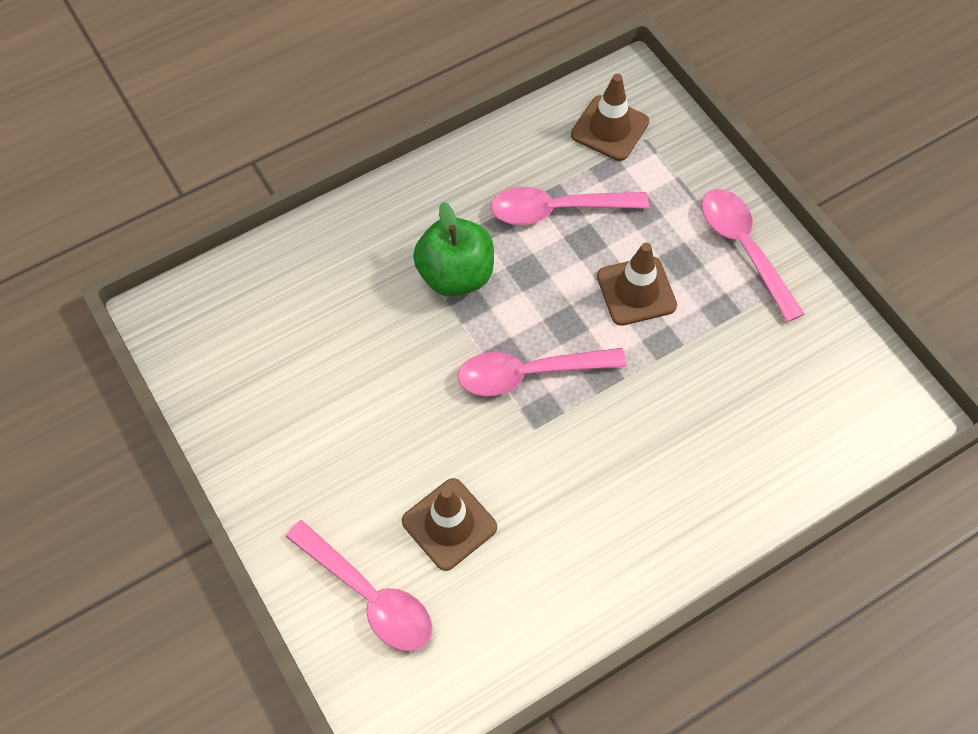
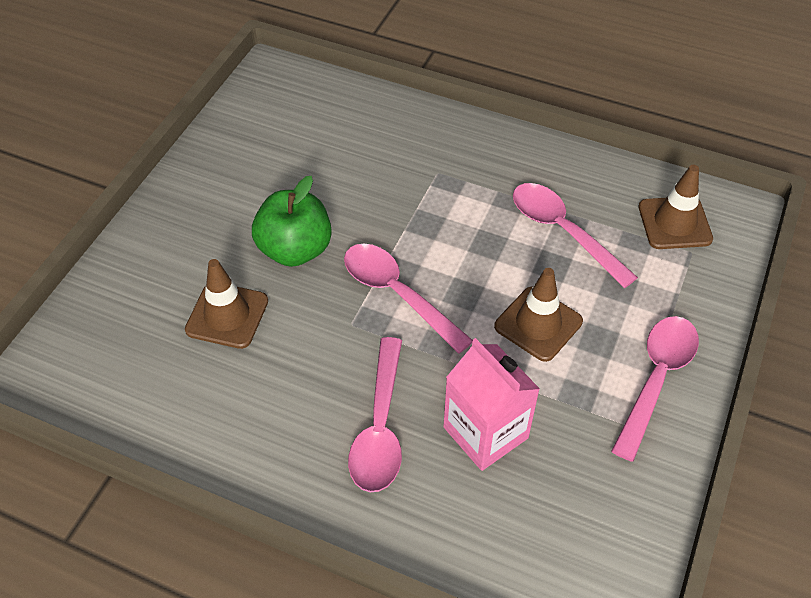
camera: 55 degrees right, 10 degrees down
pink spoon [285,520,433,651] -> pink spoon moved to [348,337,402,492]
green apple [413,202,494,297] -> green apple moved to [252,176,332,267]
none -> pink carton [443,338,540,471]

